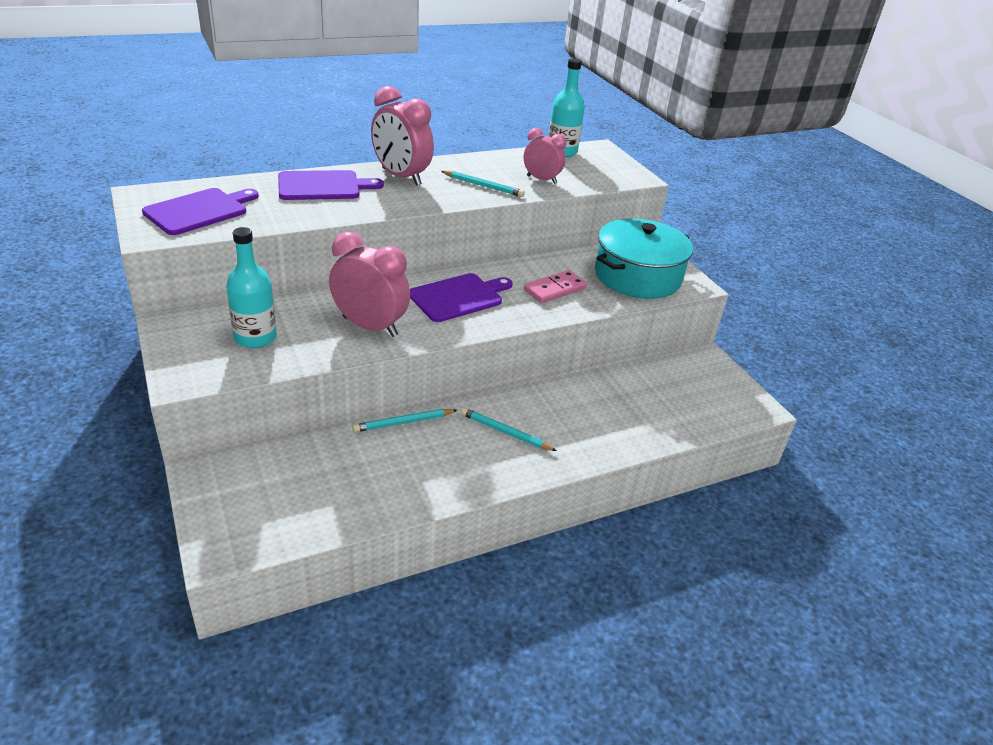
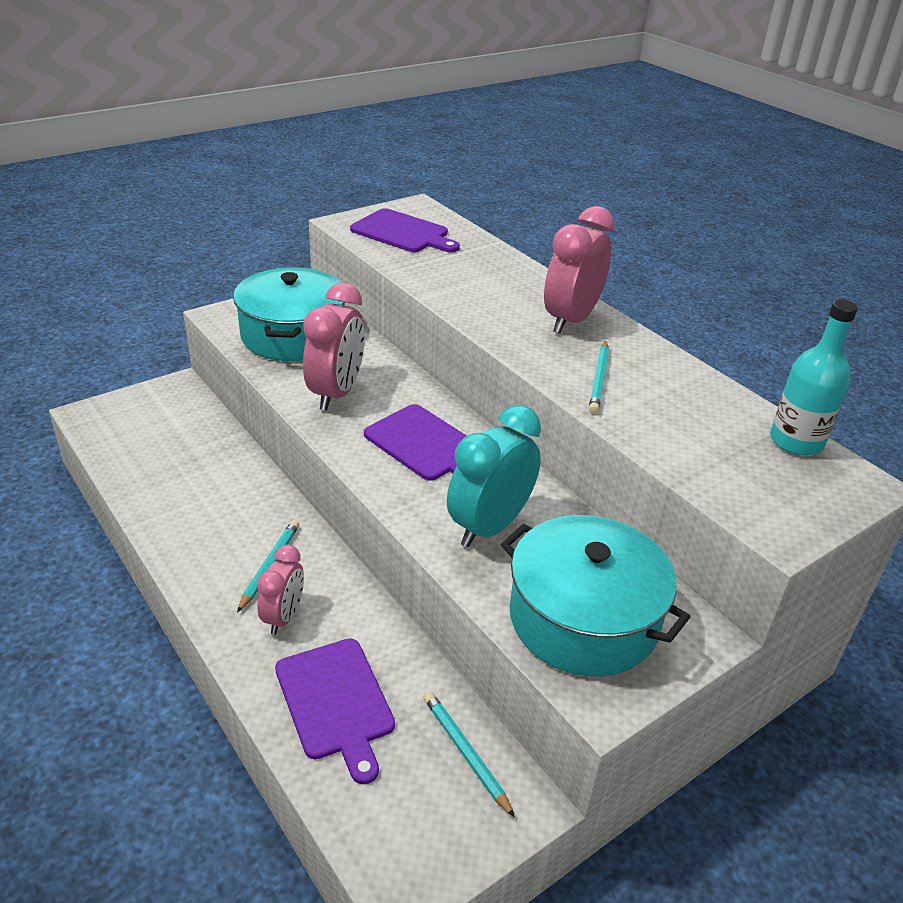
camera: 80 degrees right, 0 degrees up
turquoise bottle [226,227,277,348] -> turquoise pot [233,268,345,361]
purple cutting board [278,170,384,200] -> purple cutting board moved to [275,638,395,784]
turquoise pencil [353,409,457,432] -> turquoise pencil moved to [423,691,515,818]
pink clock [524,128,567,184] -> pink clock moved to [257,545,304,635]
pink domino [524,270,587,303] -> turquoise clock [447,405,541,548]

